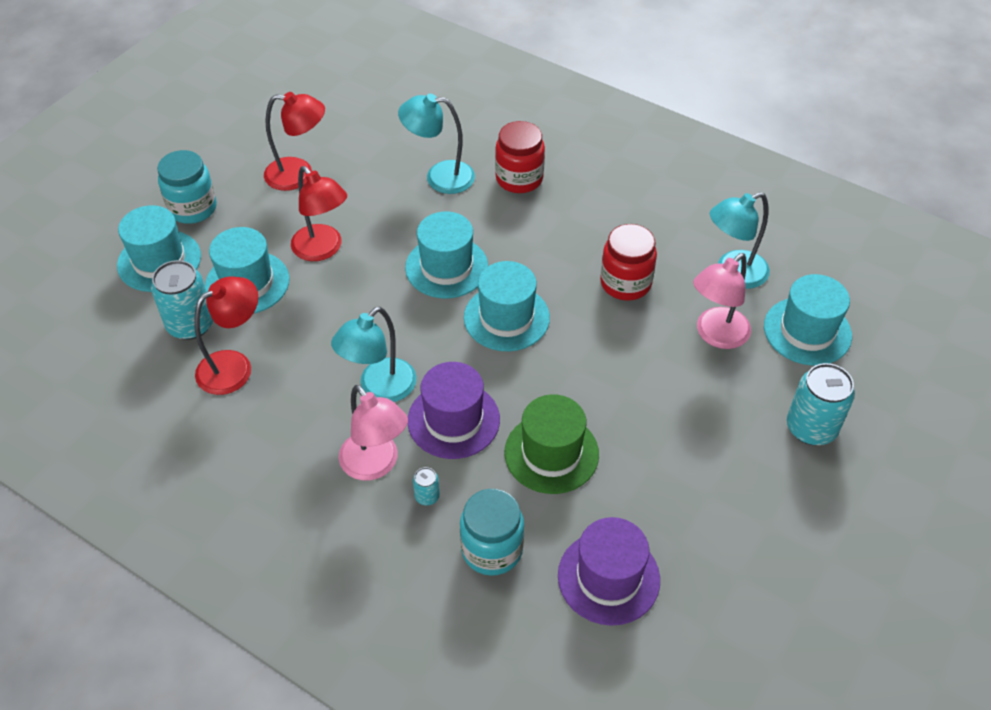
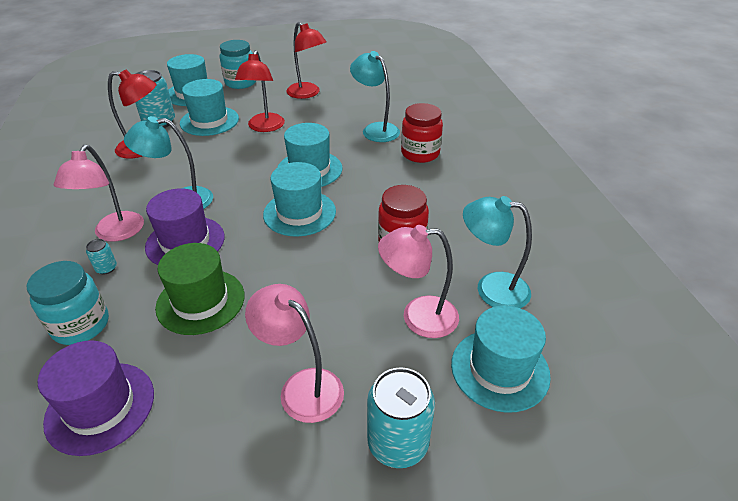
camera: 45 degrees right, 10 degrees down
none -> pink lamp [245,284,344,423]

